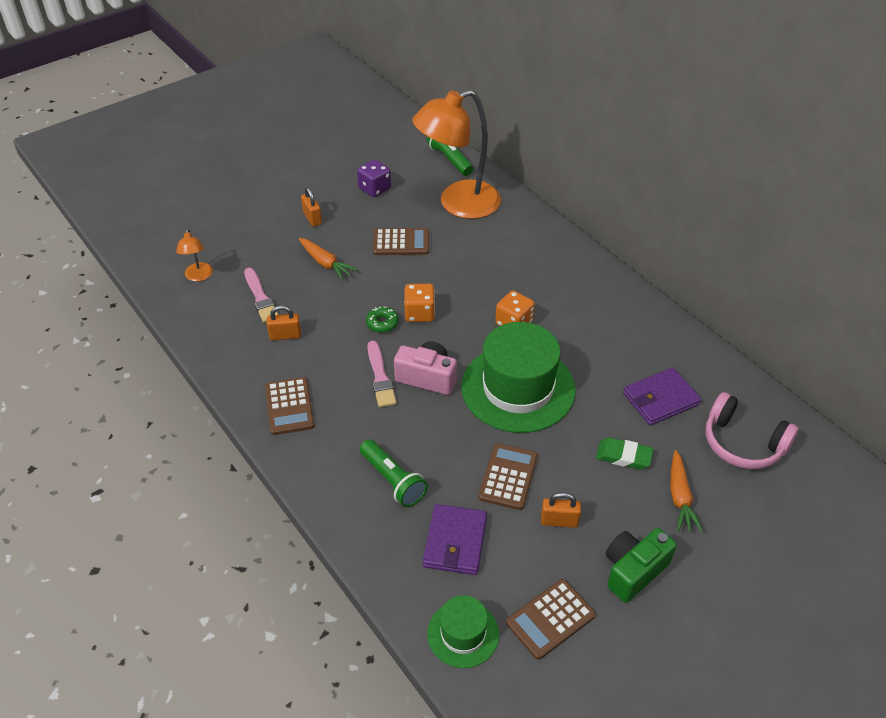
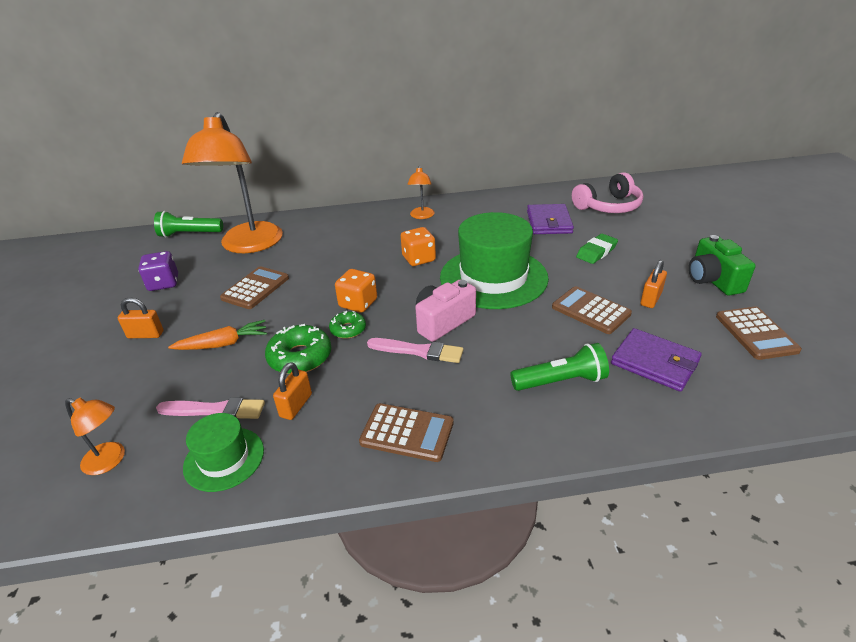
camera: 60 degrees left, 10 degrees down
green hat [427,595,499,668] -> green hat moved to [183,413,264,492]
orange carrot [670,450,703,532] -> none
none -> green donut [265,324,332,374]
none -> orange lamp [408,166,434,219]

